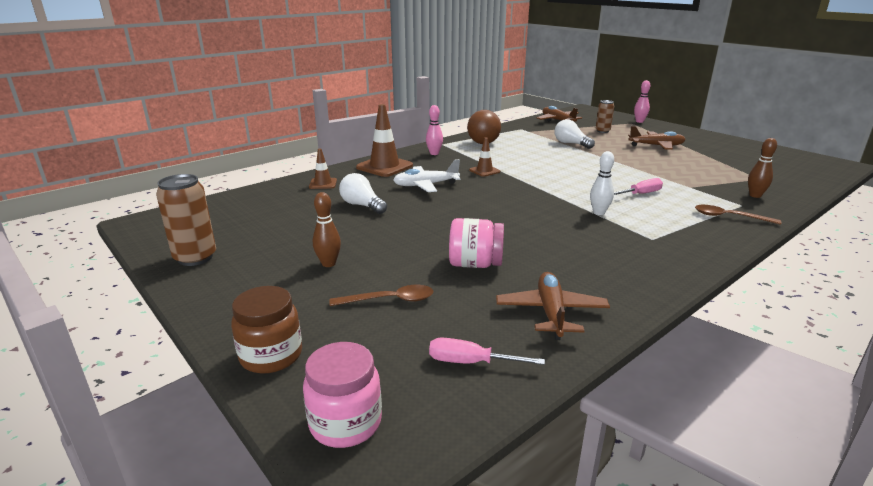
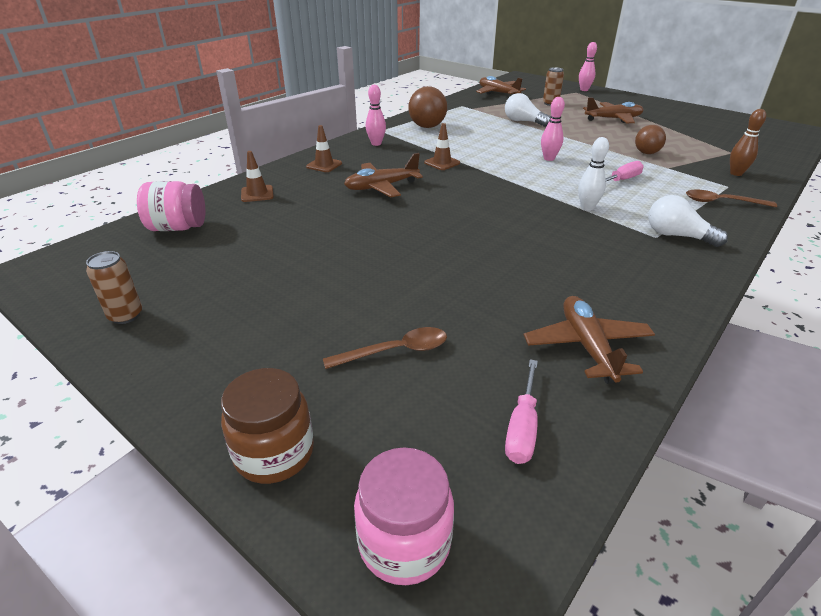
camera: 10 degrees left, 10 degrees up
brown can [156,174,216,266] -> brown can [86,251,142,324], size x0.63
brown bowling pin [313,192,341,267] -> none
white light bulb [339,173,387,214] -> white light bulb moved to [648,195,728,247]
brown traffic cone [356,104,413,177] -> brown traffic cone [306,125,342,172], size x0.54
white plane [393,159,461,192] -> brown plane [344,153,423,197]
pink screwdriver [429,338,545,365] -> pink screwdriver turned 75 degrees counterclockwise [505,359,538,464]
pink jar [449,218,504,268] -> pink jar moved to [137,181,205,231]
none -> pink bowling pin [541,97,565,161]
none -> brown ball [635,125,666,154]

